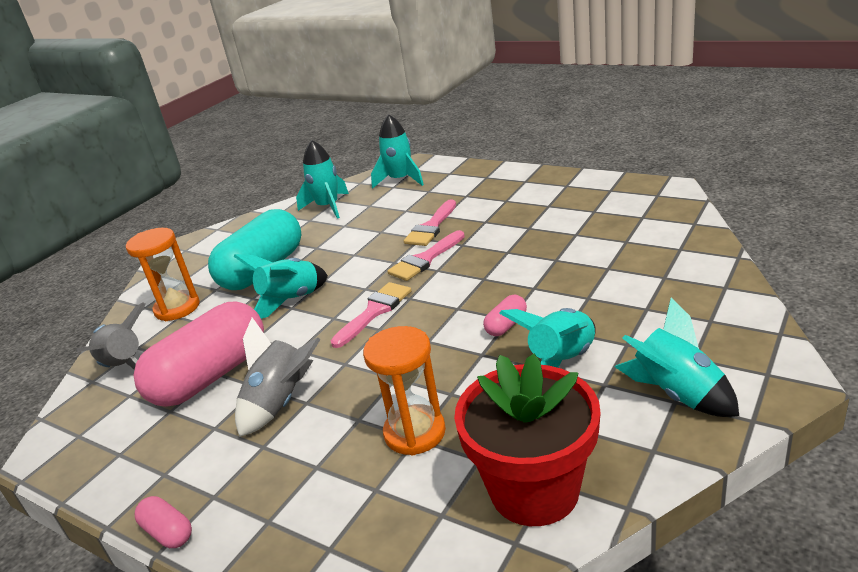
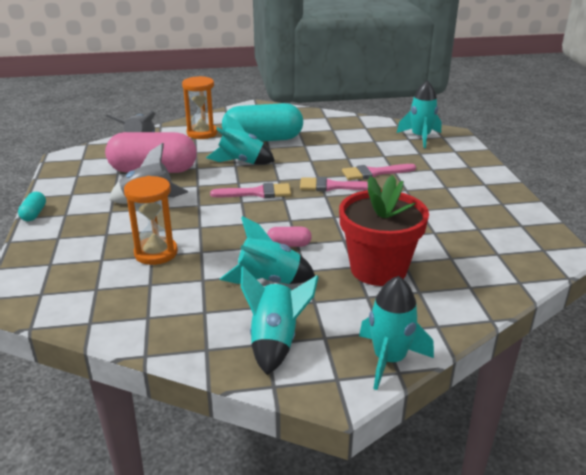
camera: 45 degrees right, 0 degrees up
pink capsule [135,496,192,548] -> turquoise capsule [18,192,46,221]
turquoise rocket [296,140,349,219] -> turquoise rocket moved to [359,276,434,390]
red flower pot [454,354,601,526] -> red flower pot moved to [339,175,429,286]

